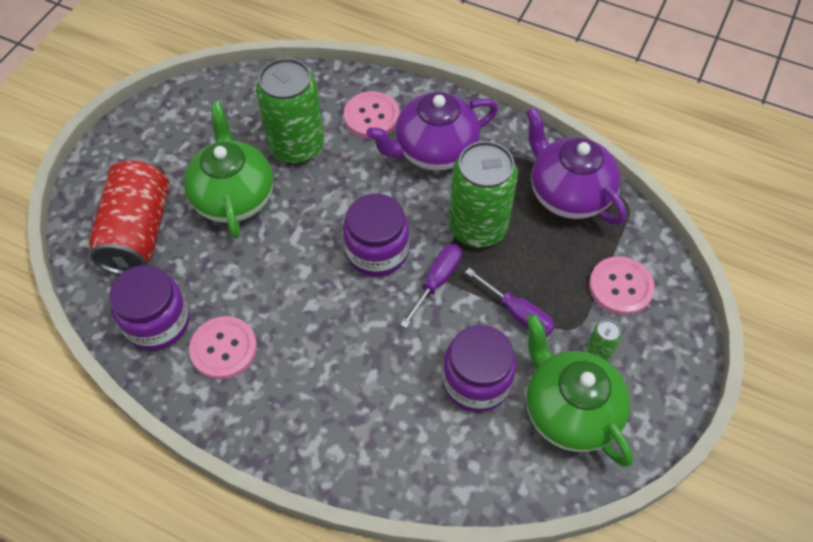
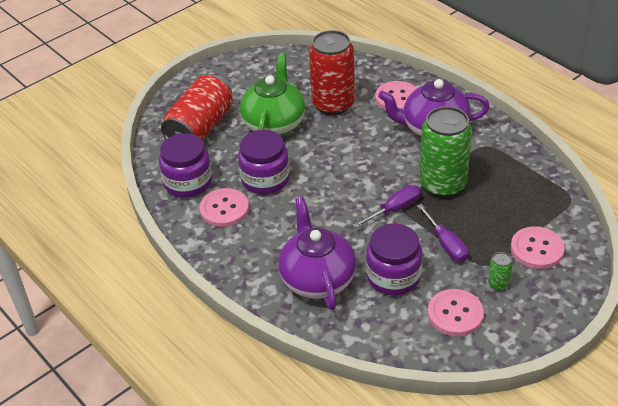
camera: 25 degrees right, 15 degrees down
green can [256,58,324,164] -> red can [309,30,355,115]
purple jar [343,194,409,277] -> purple jar moved to [238,130,290,194]
purple teapot [526,107,627,225] -> purple teapot moved to [278,197,356,310]
green teapot [526,314,633,467] -> pink button [428,289,484,336]

